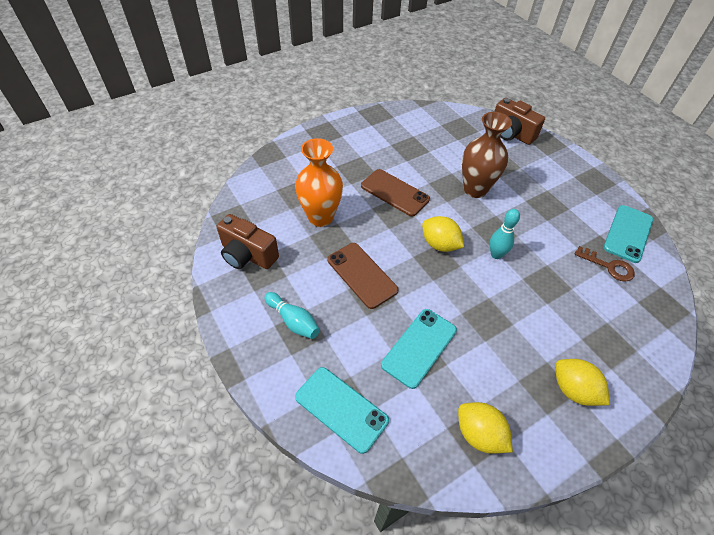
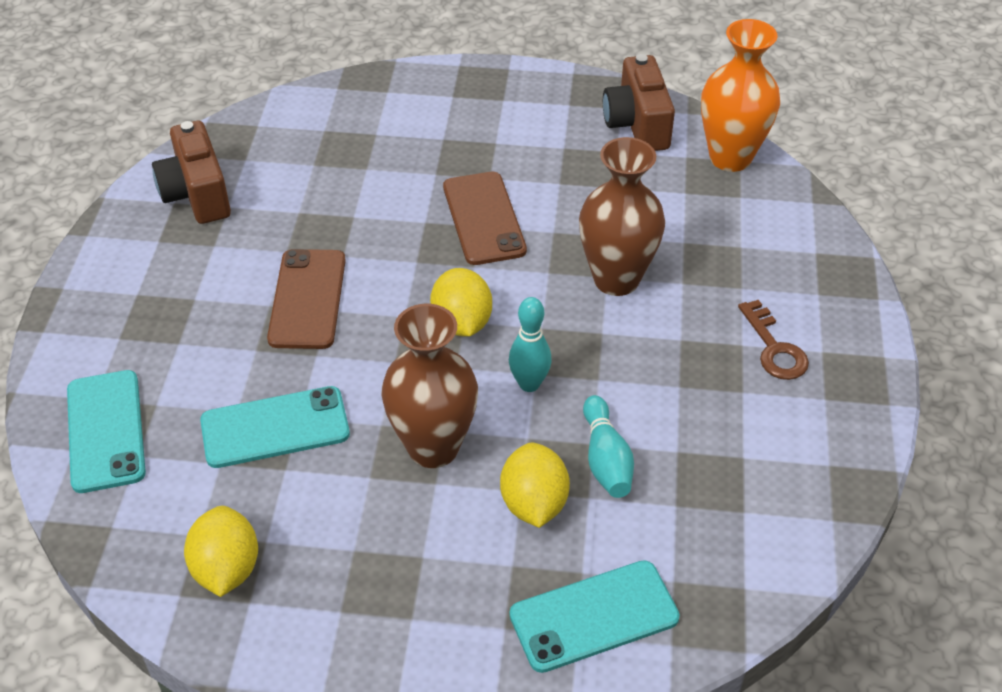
camera: 40 degrees right, 5 degrees down
turquoise bowling pin [265,292,320,339] -> turquoise bowling pin moved to [583,395,634,498]
orange vase [295,138,343,227] -> orange vase moved to [701,19,780,172]
brown camera [495,98,545,145] -> brown camera moved to [603,54,675,151]
yellow lemon [555,359,610,406] -> yellow lemon moved to [500,443,570,528]
brown key [574,246,635,282] -> brown key moved to [738,300,809,380]
turquoise phone [603,205,653,263] -> turquoise phone moved to [510,560,680,673]
none -> brown vase [381,304,478,468]

